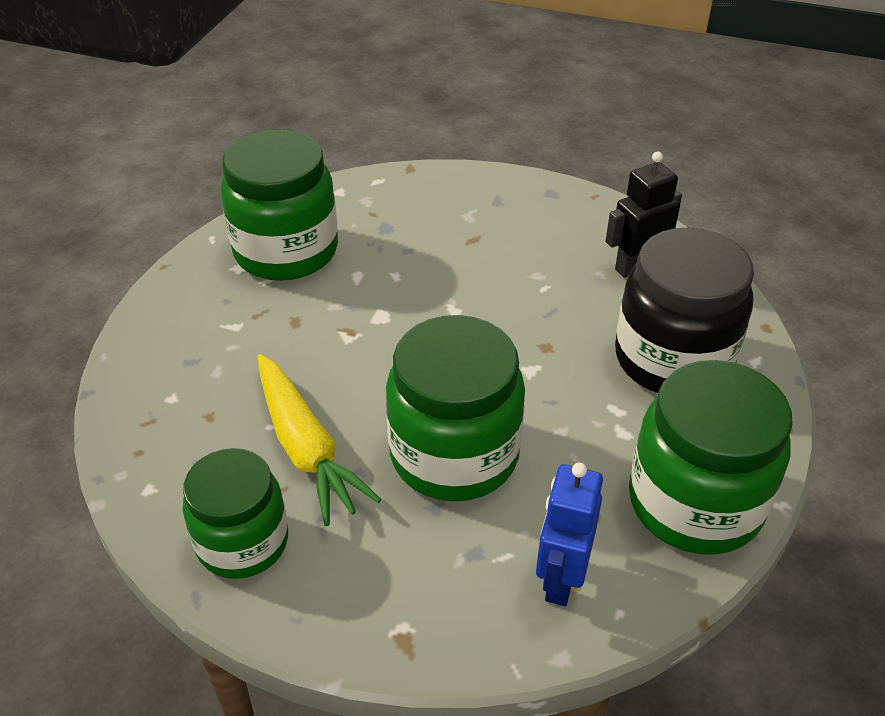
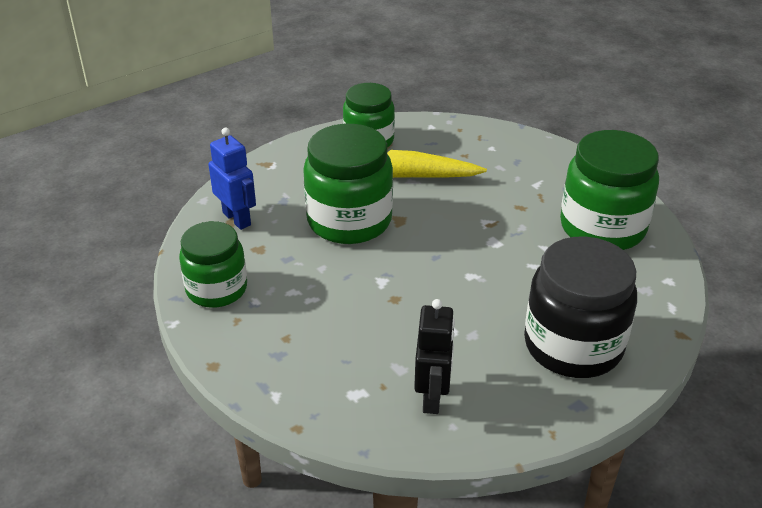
camera: 125 degrees right, 5 degrees down
black jar [615,228,754,393] -> black jar moved to [524,237,637,378]
green jar [629,360,793,555] -> green jar [179,221,247,308], size x0.66

